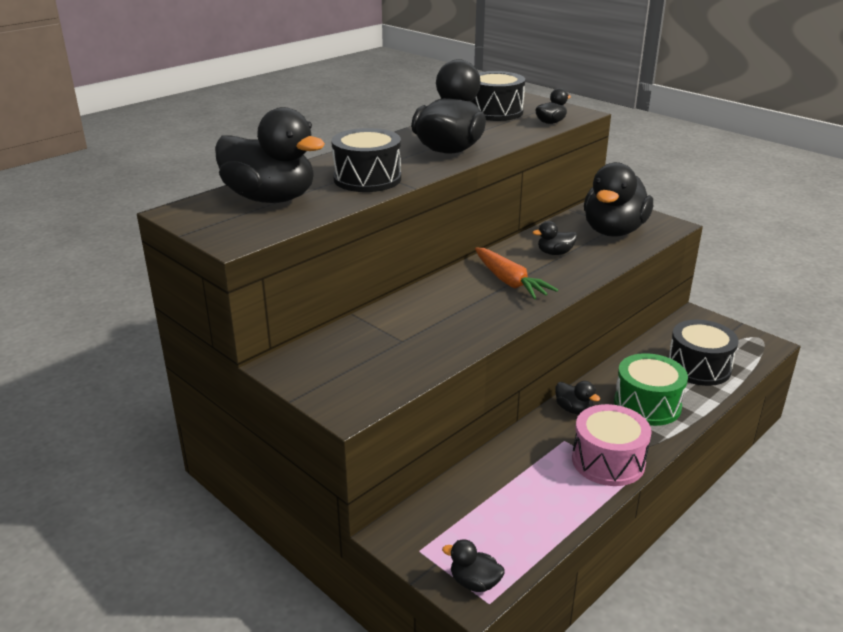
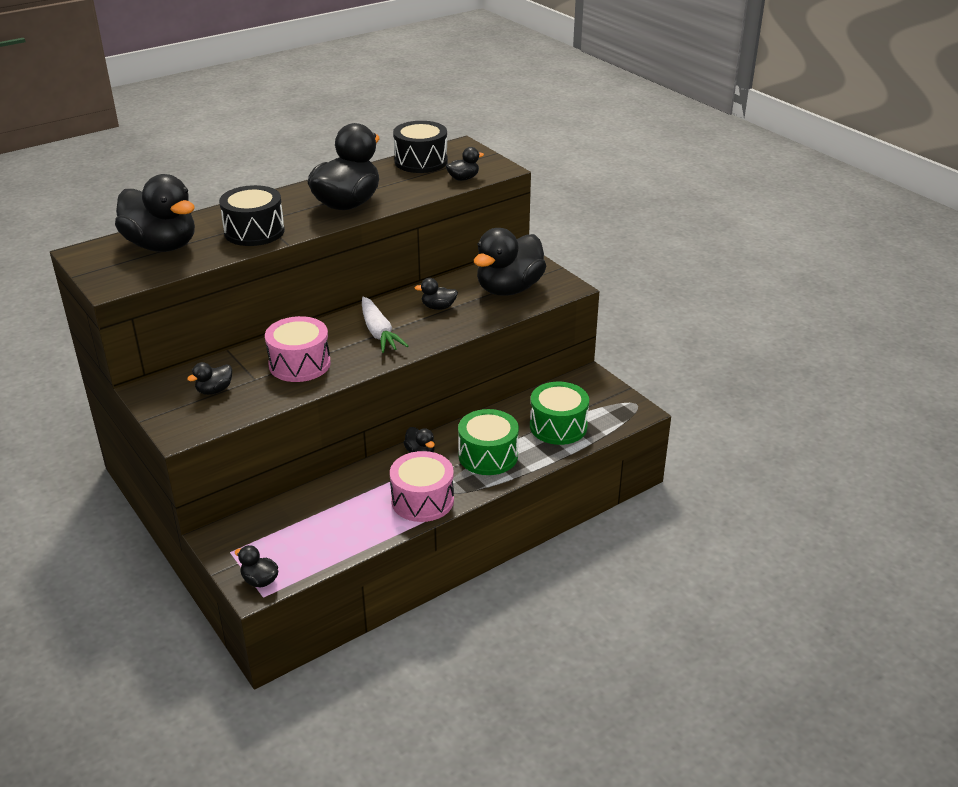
camera: 10 degrees right, 5 degrees up
orange carrot [475,248,558,300] -> white carrot [362,297,408,353]
black drum [668,320,739,386] -> green drum [530,382,589,445]
none -> black duck [187,362,232,395]
none -> pink drum [265,316,331,382]

